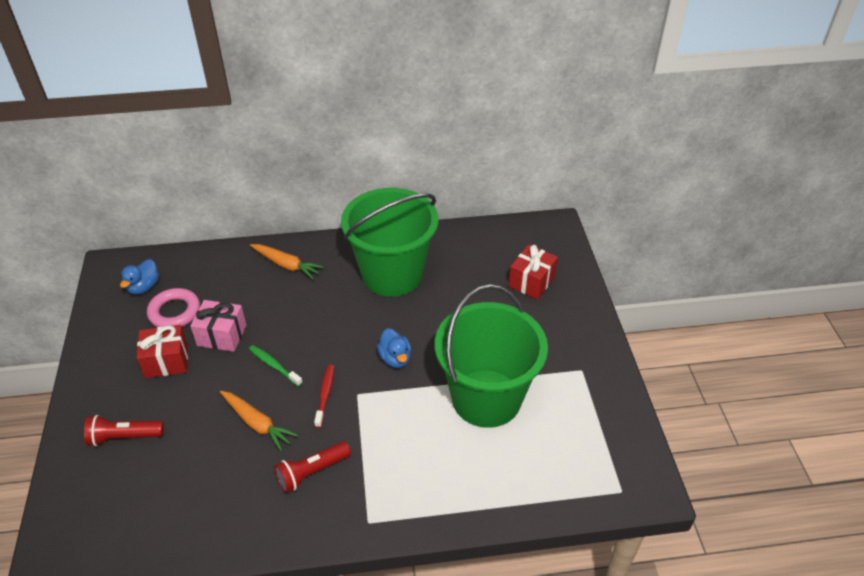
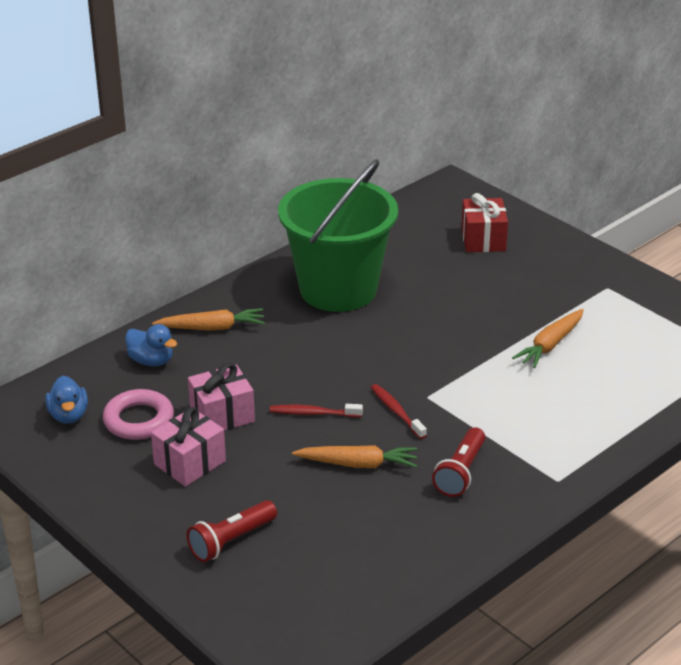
camera: 35 degrees left, 10 degrees down
red gift [137,325,188,378] -> pink gift [151,407,226,487]
green toothbrush [249,345,303,386] -> red toothbrush [270,404,363,417]
blue duck [377,328,411,368] -> blue duck moved to [125,324,177,366]
green bucket [435,284,548,428] -> orange carrot [512,309,584,368]

